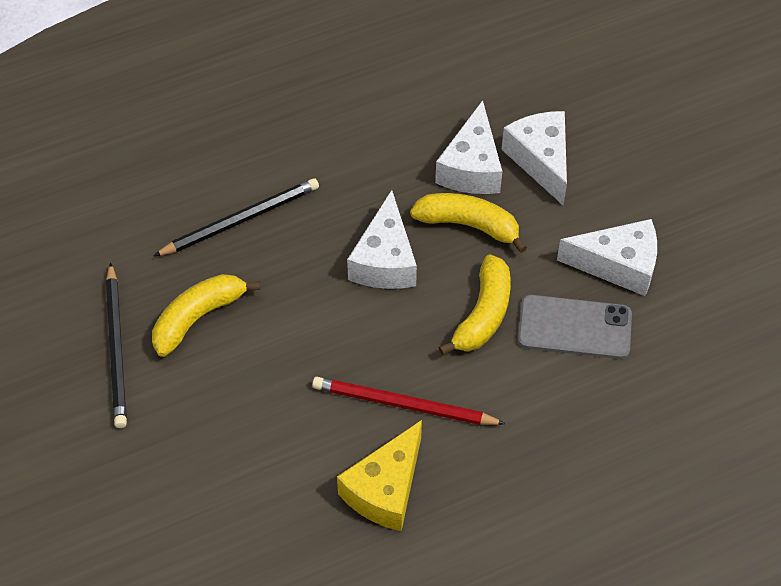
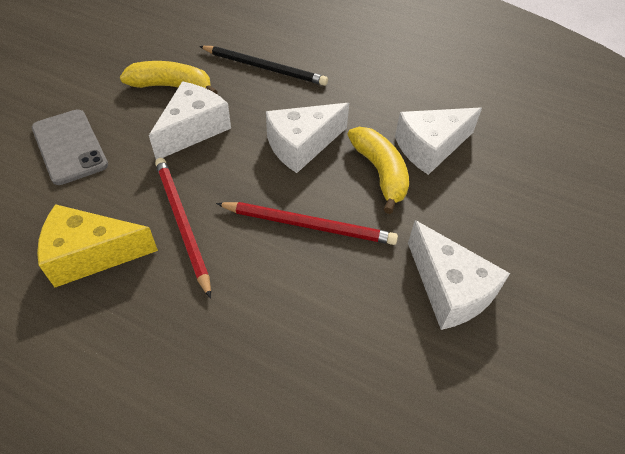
camera: 50 degrees right, 5 degrees down
black pencil [106,262,127,428] -> none
yellow banana [439,254,511,355] -> red pencil [216,202,398,245]
white cheese [501,111,567,206] -> white cheese moved to [149,81,231,159]
grey phone [518,295,632,359] -> grey phone moved to [32,110,108,185]

